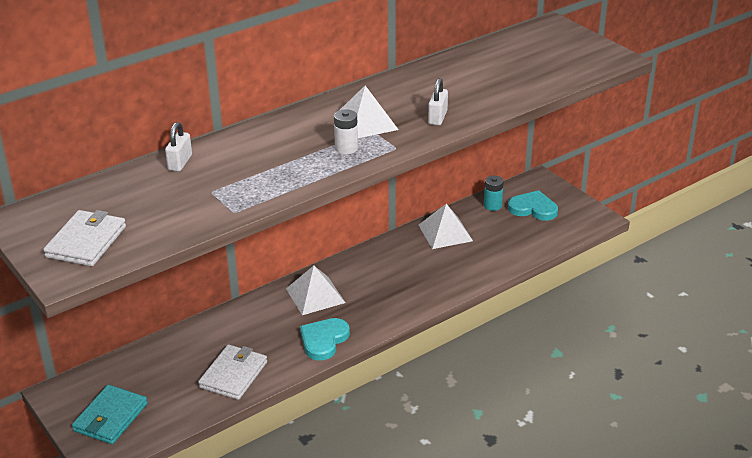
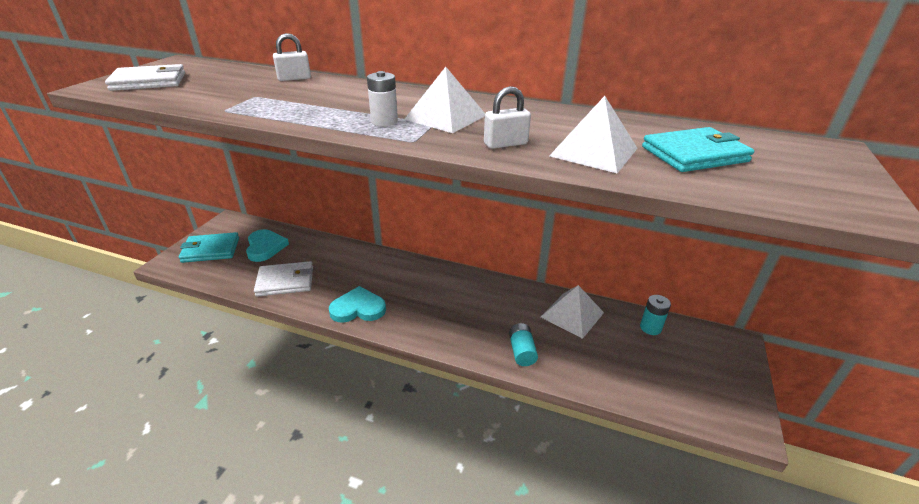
camera: 55 degrees right, 0 degrees up
white pyramid [286,266,345,315] -> white pyramid moved to [549,96,638,173]
turquoise heart [508,190,558,221] -> turquoise heart moved to [246,229,289,262]
none -> turquoise battery [509,323,538,366]
none -> turquoise wallet [642,127,754,172]

